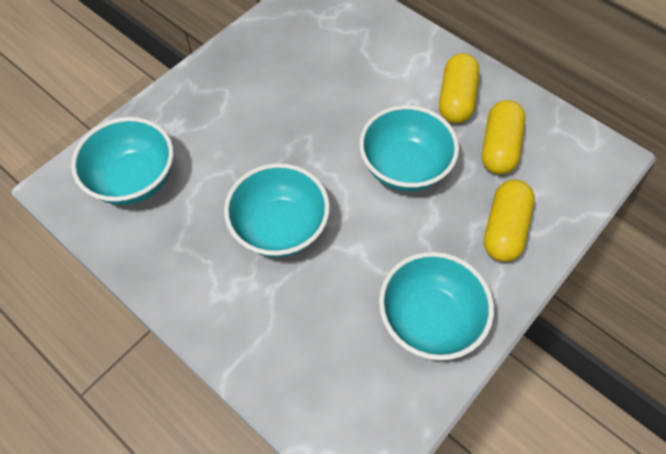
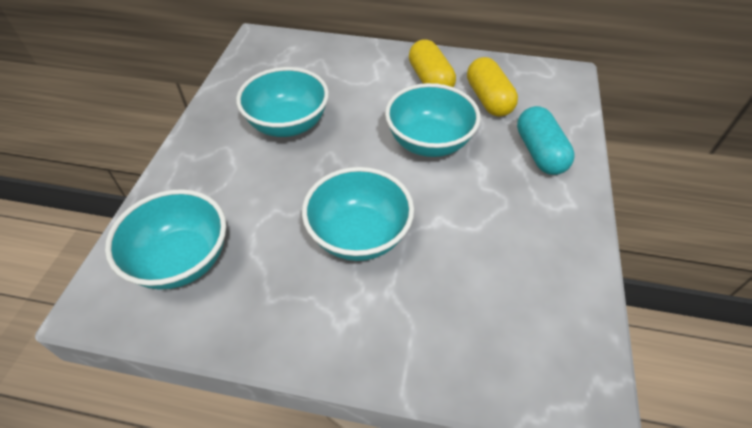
camera: 30 degrees left, 10 degrees down
turquoise bowl [379,252,494,360] -> turquoise bowl moved to [236,67,329,137]
yellow capsule [484,180,535,262] -> turquoise capsule [517,106,575,175]

